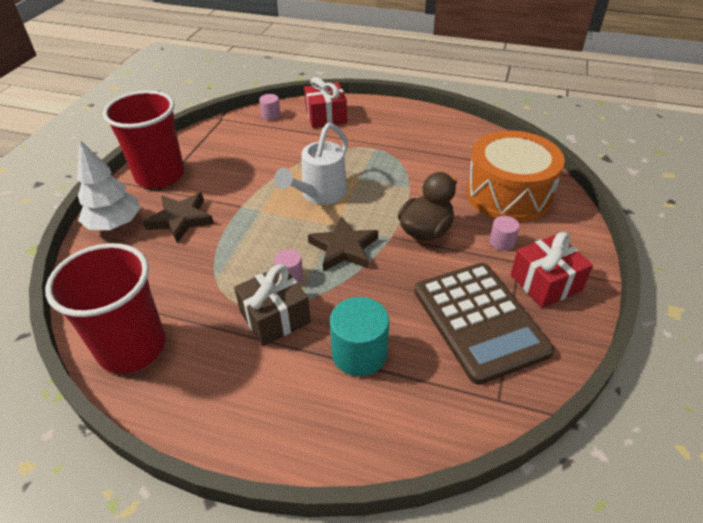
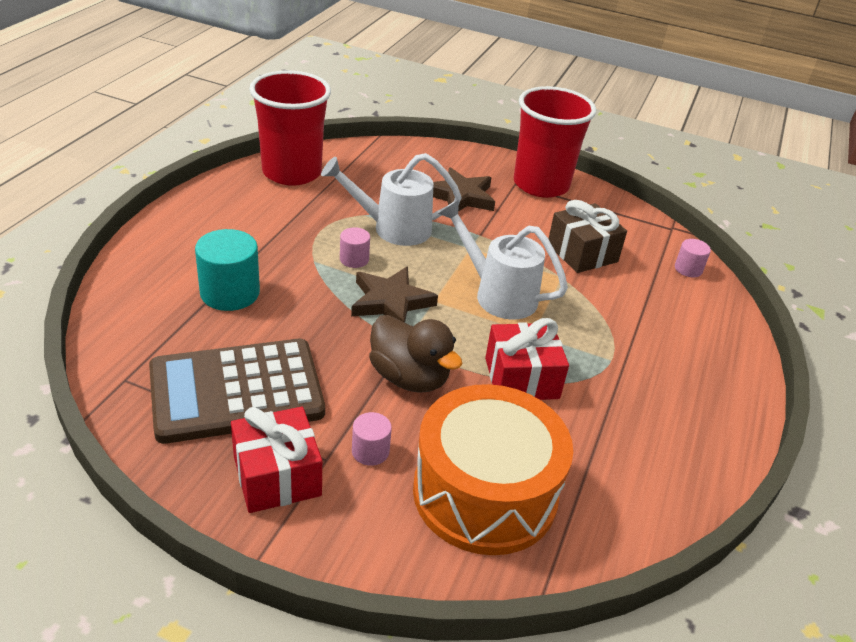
camera: 90 degrees right, 5 degrees down
white tree [77,140,141,230] -> none
brown gift [234,265,311,346] -> brown gift moved to [549,200,627,273]
red gift [304,77,347,128] -> red gift moved to [485,318,569,400]
none -> white watering can [321,153,462,246]

